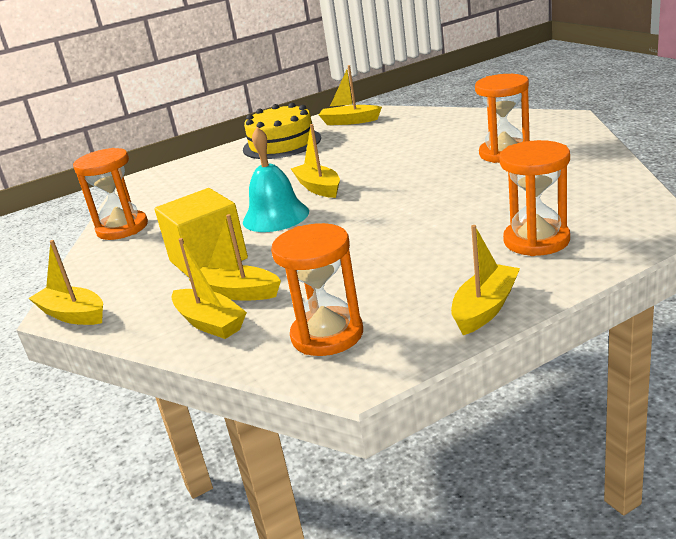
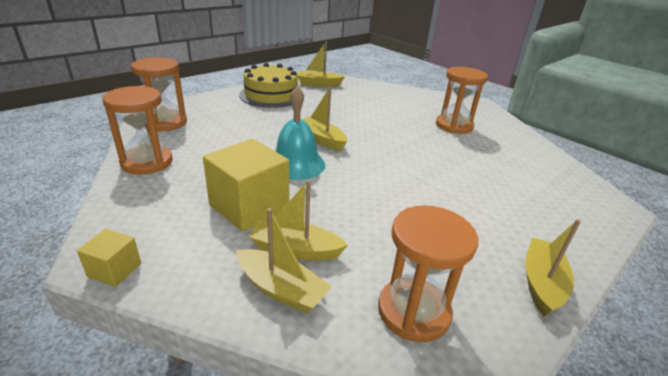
camera: 20 degrees left, 5 degrees up
yellow boat [28,240,103,325] -> yellow cube [77,229,141,287]
orange hourglass [500,140,570,256] -> orange hourglass moved to [131,57,187,131]

